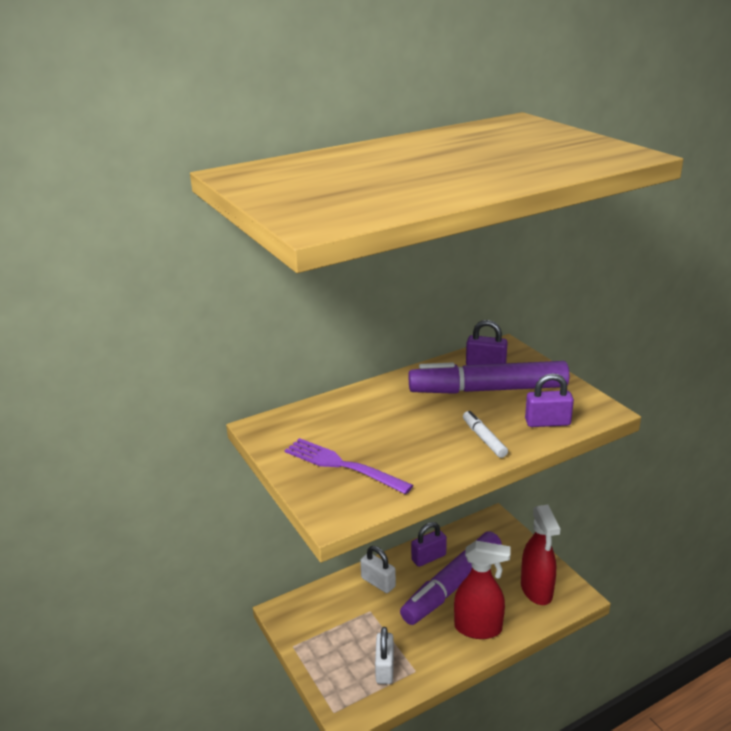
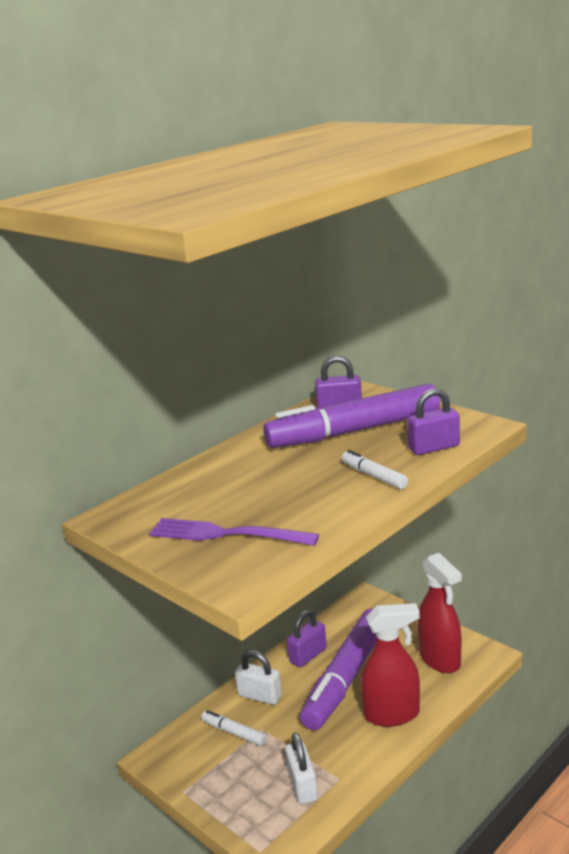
camera: 15 degrees left, 5 degrees down
none -> white marker [201,710,266,746]

